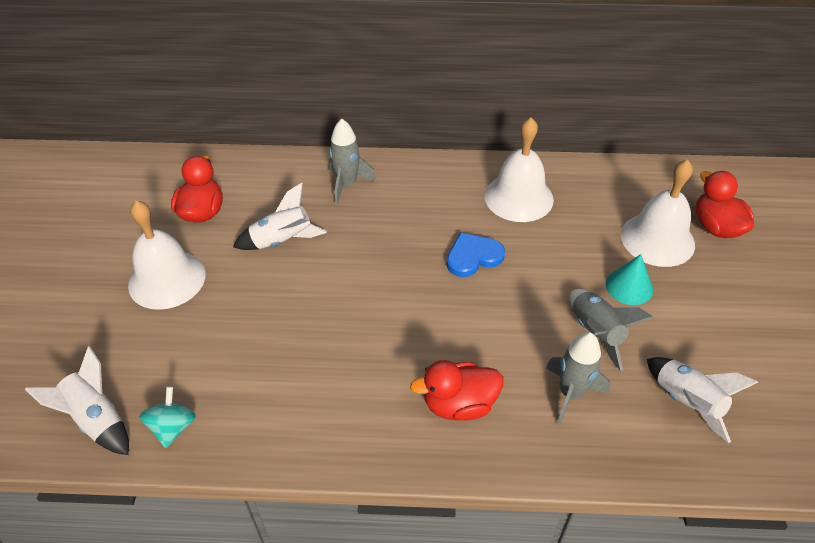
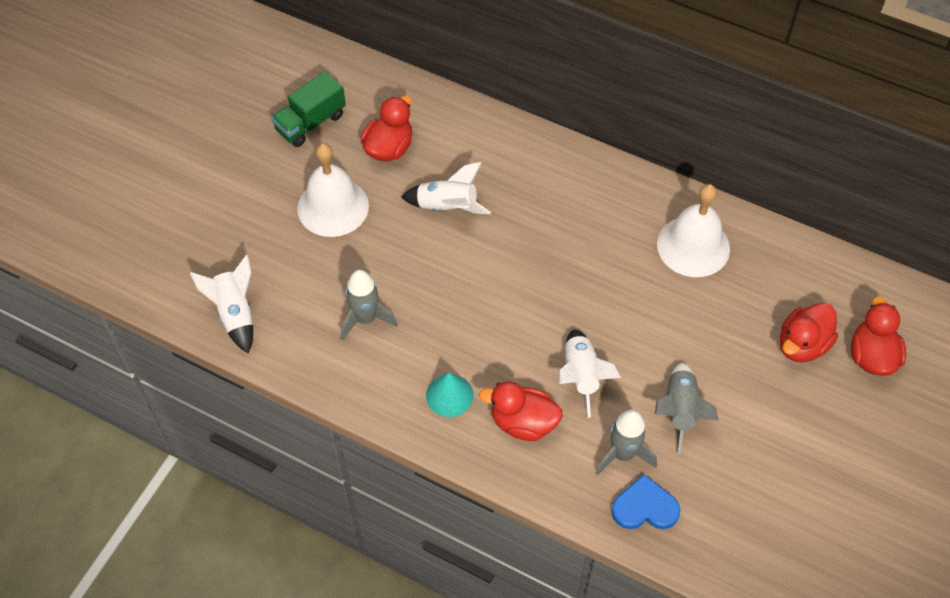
camera: 25 degrees right, 10 degrees up
turquoise spinning top [139,387,196,448] -> none
grey rocket [329,119,377,205] -> grey rocket moved to [341,270,398,341]
blue heart [447,233,505,277] -> blue heart moved to [612,474,680,529]
turquoise cone [606,254,653,305] -> turquoise cone moved to [426,373,473,417]
white bell [621,159,695,267] -> red duck [780,302,838,362]
white rocket [647,357,758,443] -> white rocket moved to [558,329,621,418]
none -> green truck [271,71,346,147]

